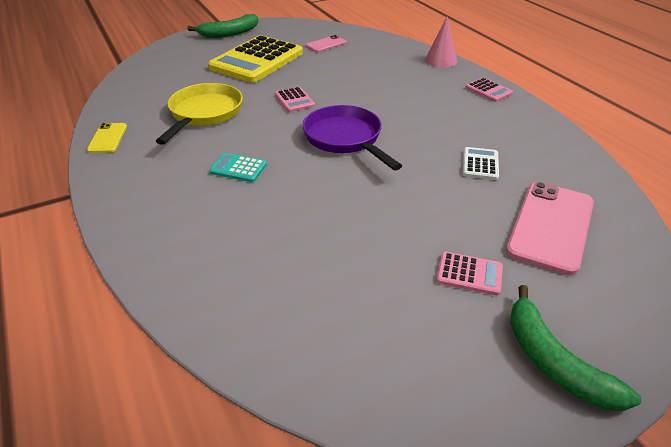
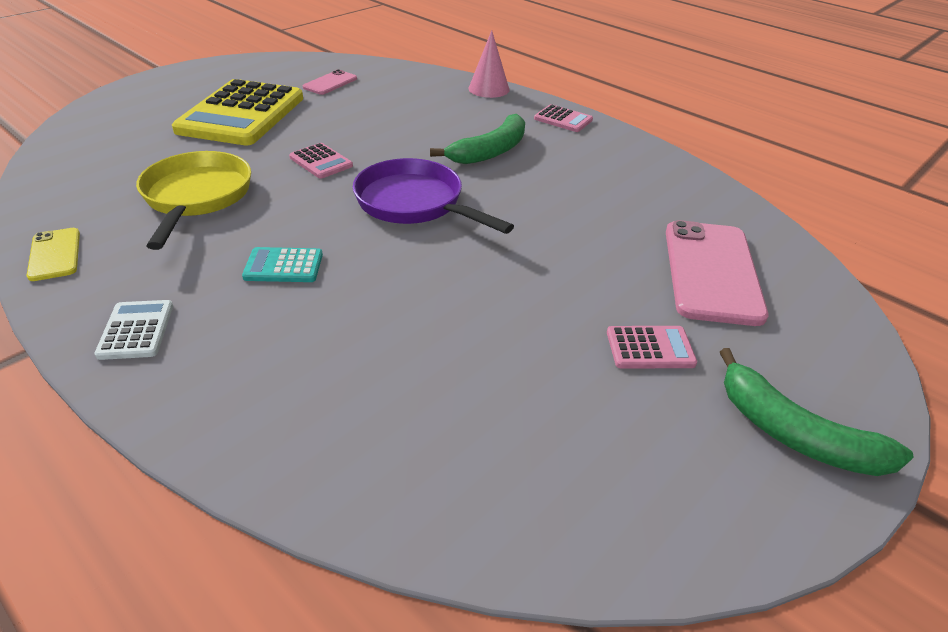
camera: 20 degrees left, 0 degrees up
green banana [187,14,258,38] -> green banana moved to [430,114,525,164]
white calculator [463,147,499,180] -> white calculator moved to [94,300,173,360]

